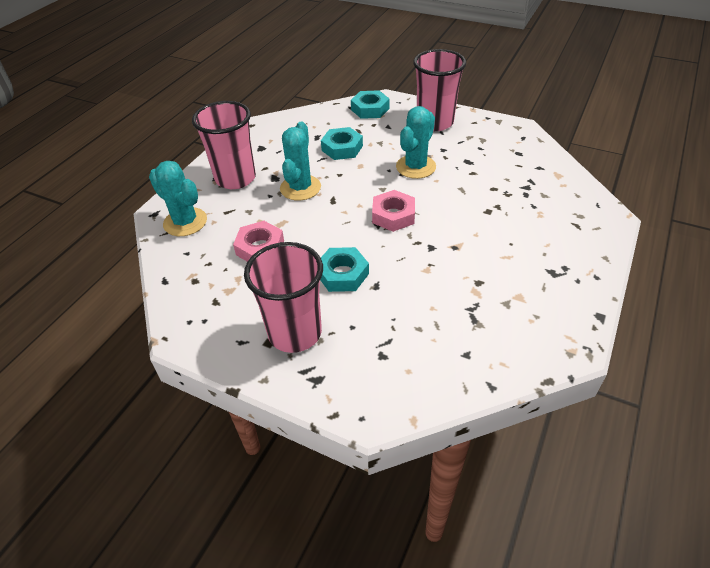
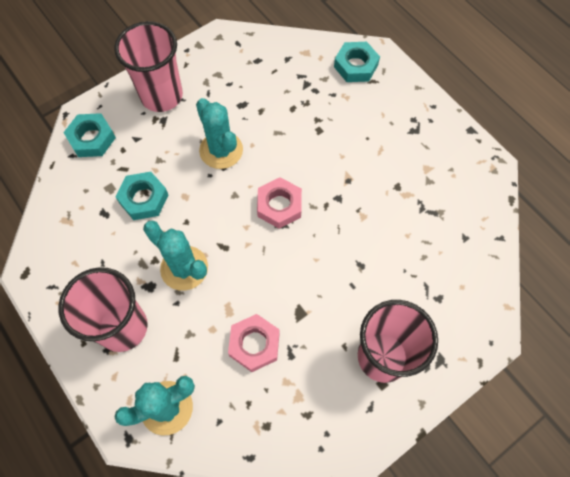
camera: 65 degrees left, 20 degrees up
turquoise nut [320,247,369,292] -> turquoise nut moved to [334,42,380,82]

